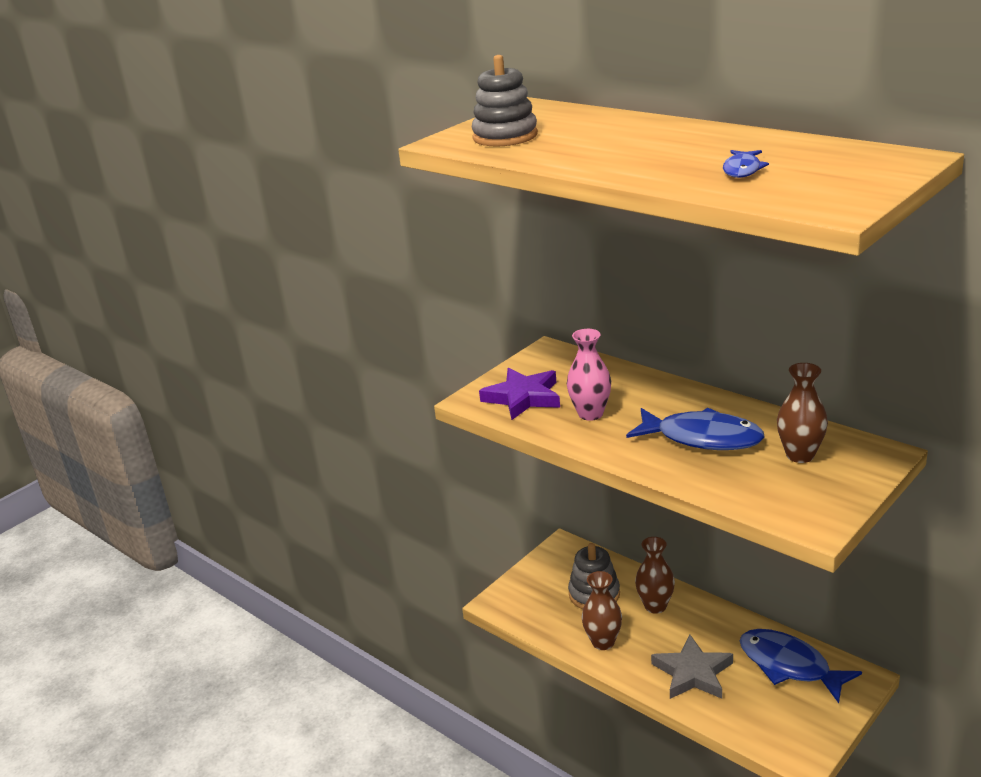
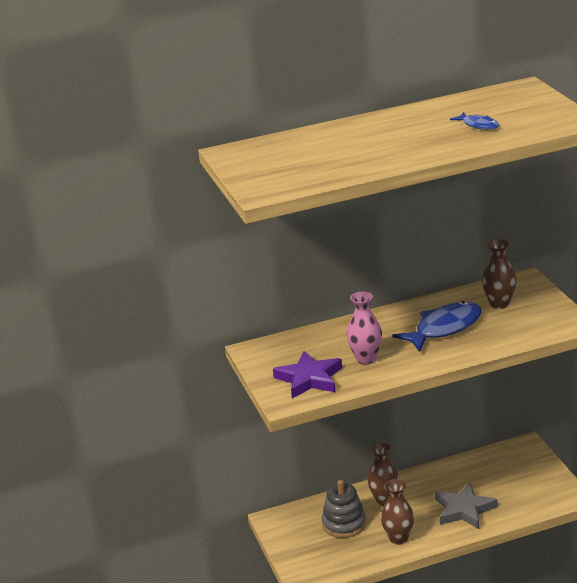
camera: 60 degrees left, 0 degrees up
grey stacking toy [472,55,538,146] -> none
blue fish [740,629,862,703] -> none

